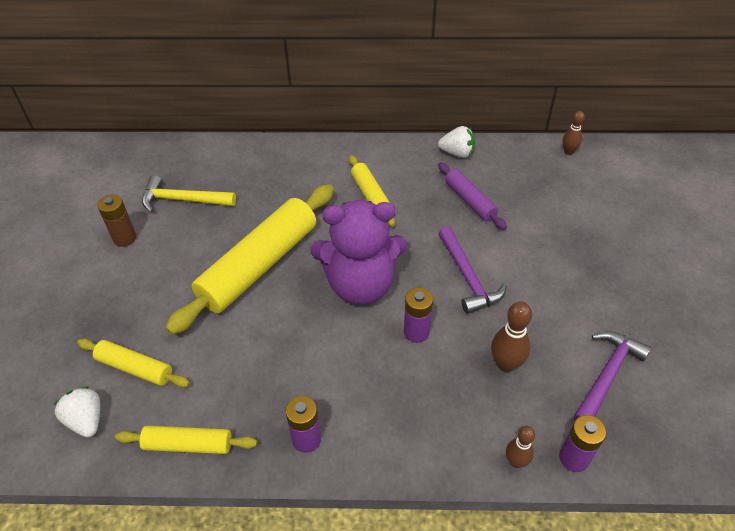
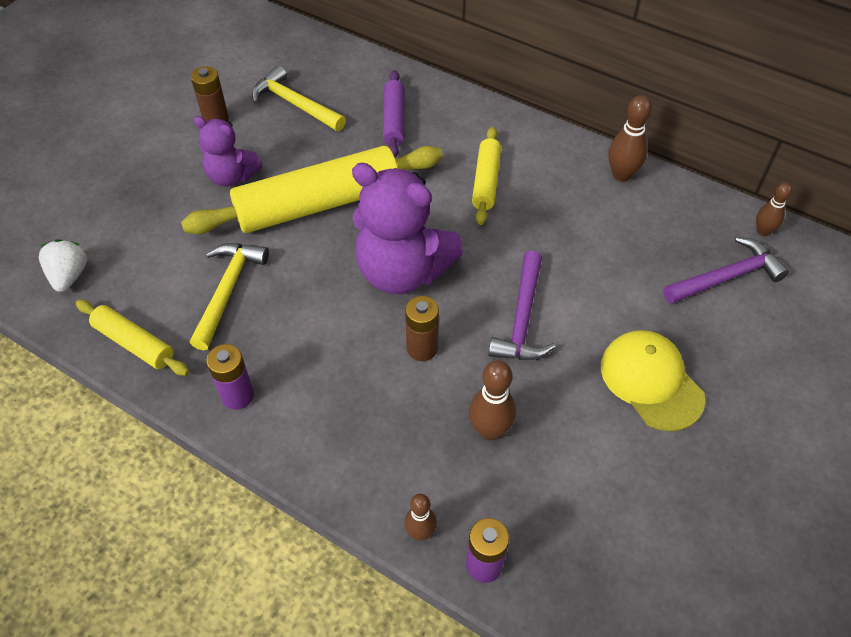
camera: 30 degrees right, 5 degrees up
yellow rolling pin [77,339,190,387] -> none
purple battery [404,287,433,343] -> brown battery [405,296,439,361]
white strawberry [438,126,475,158] -> brown bowling pin [608,95,652,182]
purple rolling pin [438,162,507,230] -> purple rolling pin moved to [383,70,405,157]
purple hammer [573,331,651,421] -> purple hammer moved to [663,237,789,304]
none -> yellow hammer [190,243,269,350]
none -> purple teddy bear [194,116,263,186]
none -> yellow cap [601,330,705,431]

